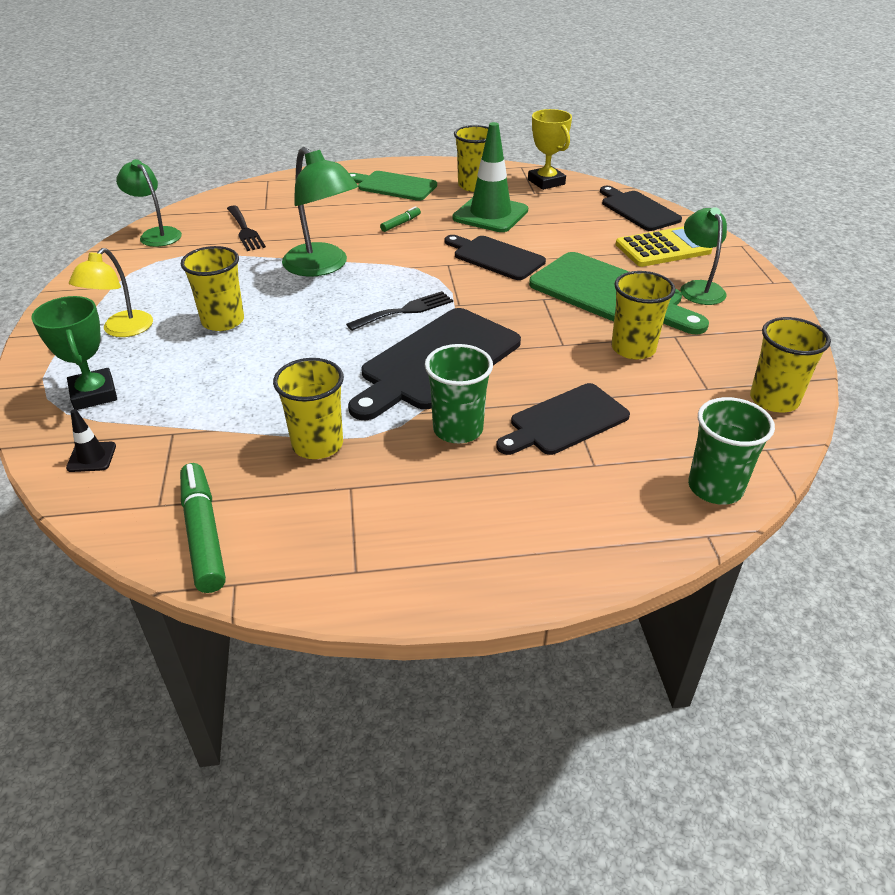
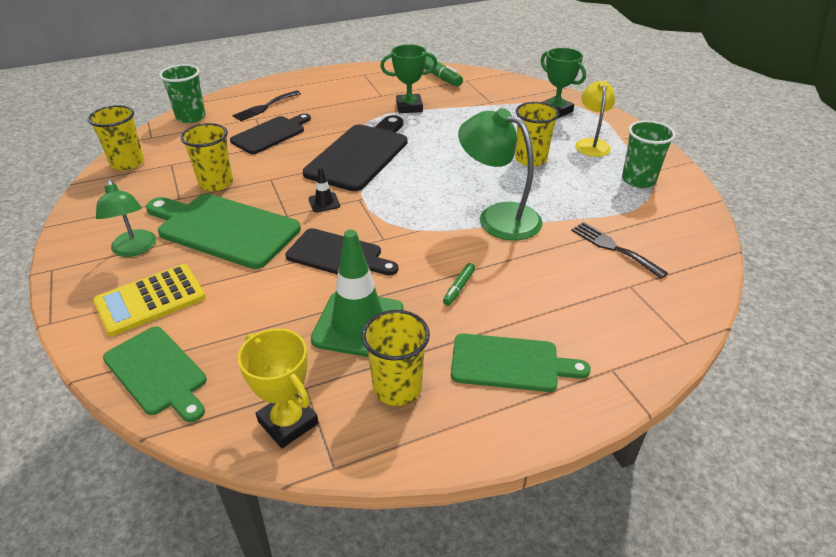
camera: 165 degrees right, 0 degrees up
black traffic cone [66,409,116,472] -> black traffic cone moved to [309,167,340,212]
green lamp [116,159,182,247] -> none
yellow cup [273,358,344,459] -> green trophy [380,44,437,113]
black fork [346,291,453,331] -> black fork moved to [232,90,301,121]
green cup [425,344,493,443] -> green cup moved to [622,120,676,188]
black cutting board [600,186,682,231] -> green cutting board [103,326,207,422]

